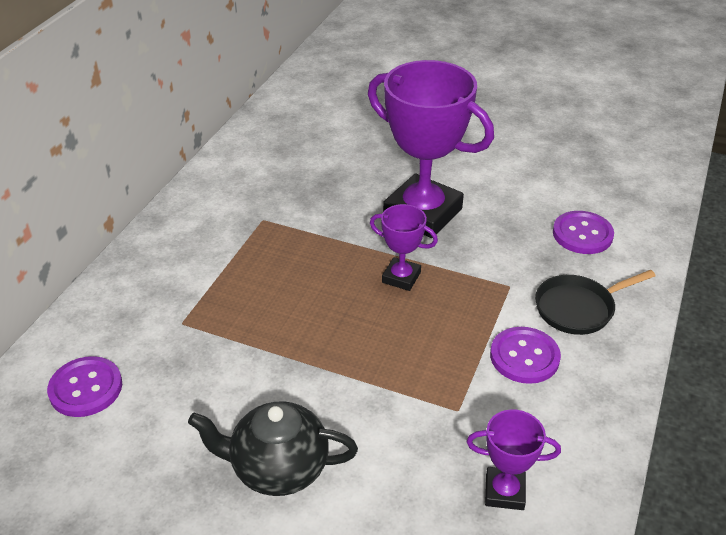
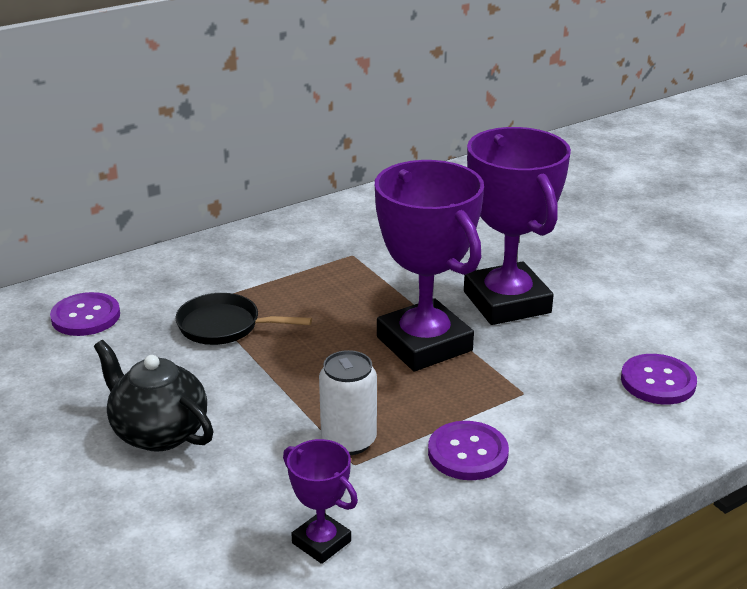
camera: 35 degrees right, 10 degrees down
purple trophy [370,204,438,291] -> purple trophy [375,160,484,371], size x2.10
black pan [535,270,655,335] -> black pan moved to [175,293,312,345]
none -> white can [319,350,377,455]

